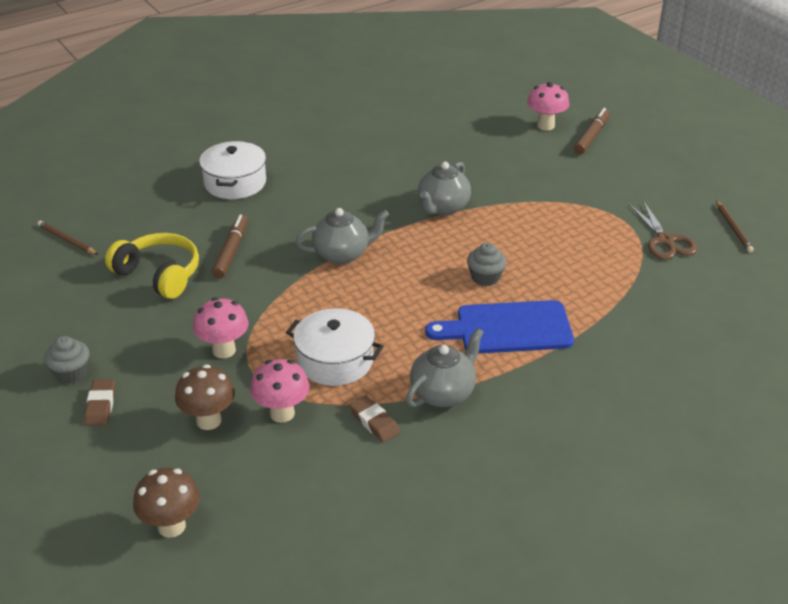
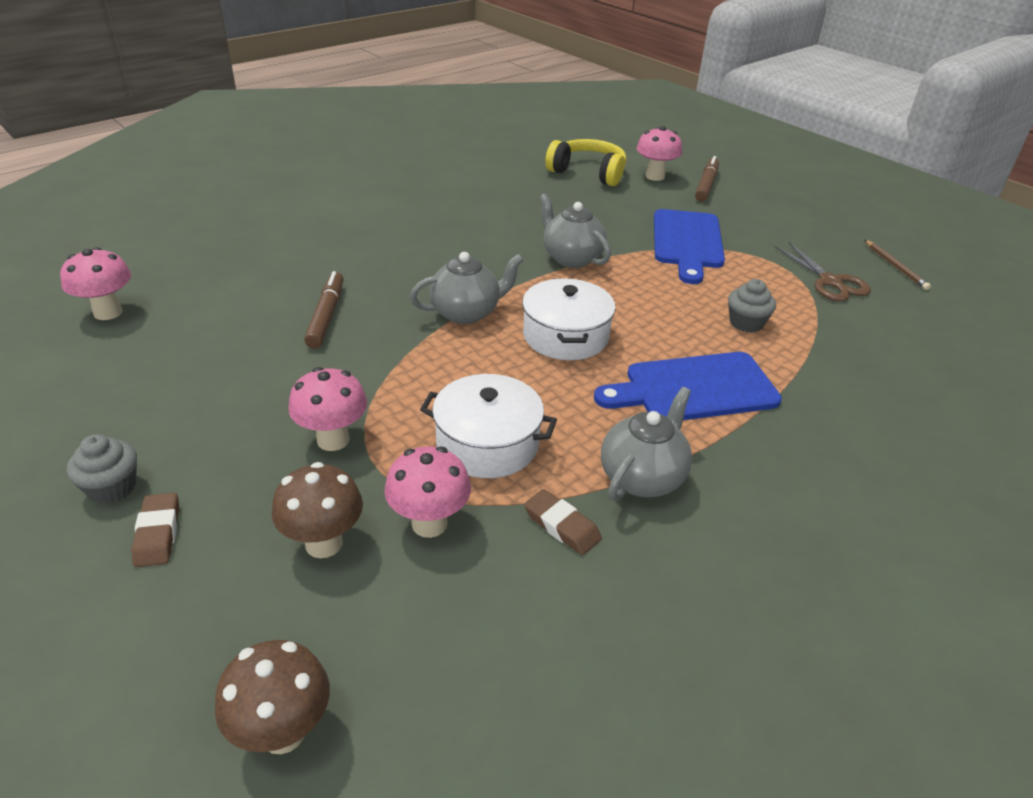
camera: 10 degrees left, 0 degrees up
brown pencil [37,221,98,255] -> pink mushroom [60,247,131,320]
yellow headphones [105,233,199,299] -> yellow headphones moved to [545,139,626,186]
white pot [199,141,266,199] -> white pot moved to [522,278,616,360]
grey teapot [418,162,471,216] -> grey teapot turned 120 degrees clockwise [539,193,611,268]
grey cupcake [467,242,506,286] -> grey cupcake moved to [728,279,776,333]
none -> blue cutting board [654,209,725,284]

